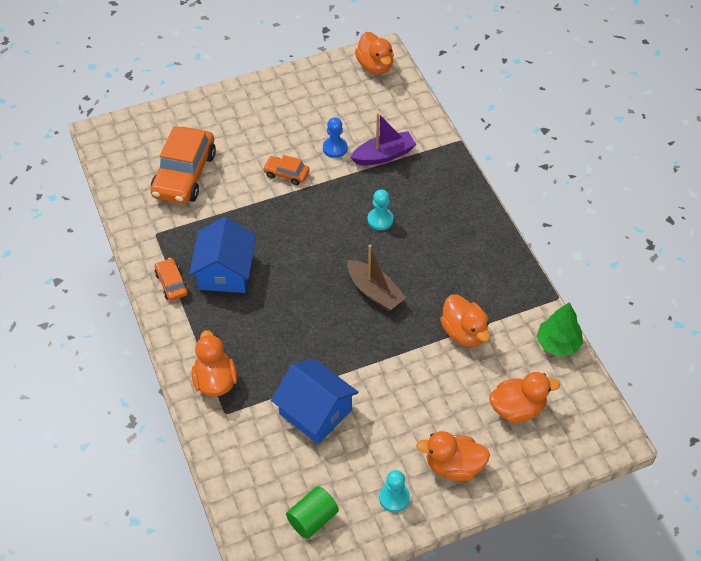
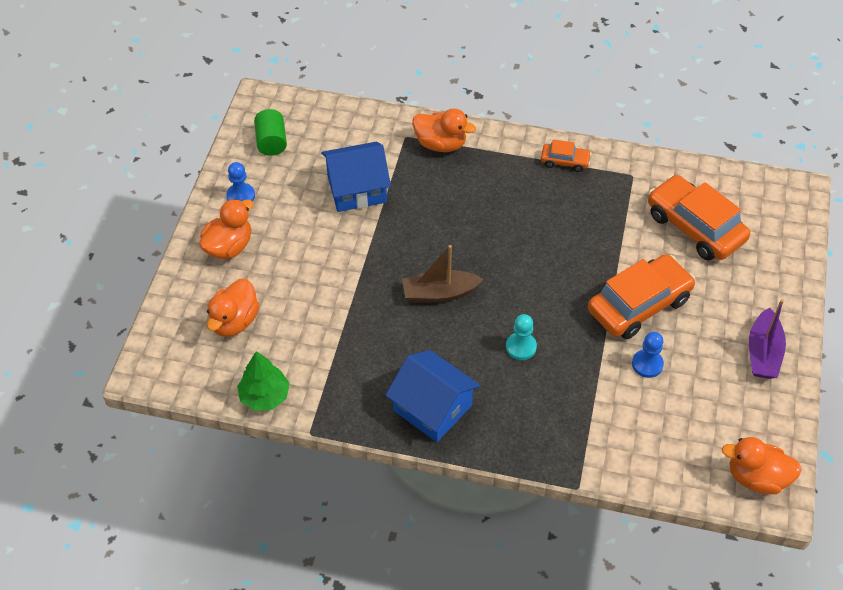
camera: 125 degrees right, 0 degrees up
blue house [189,217,256,293] -> blue house moved to [385,350,480,442]
orange car [263,155,310,185] -> orange car [588,254,696,339], size x2.04
purple boat [350,113,416,165] -> purple boat moved to [749,299,786,379]
turquoise pawn [379,470,410,512] -> blue pawn [226,162,255,202]
orange duck [440,294,490,347] -> none

